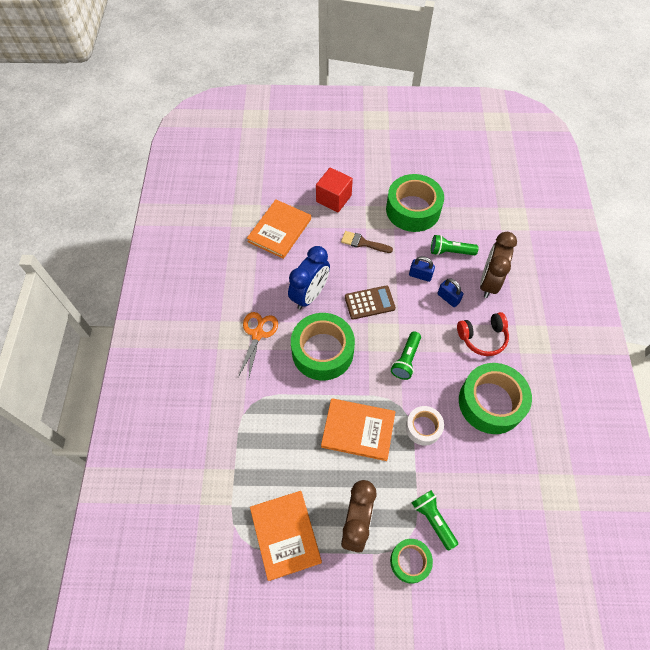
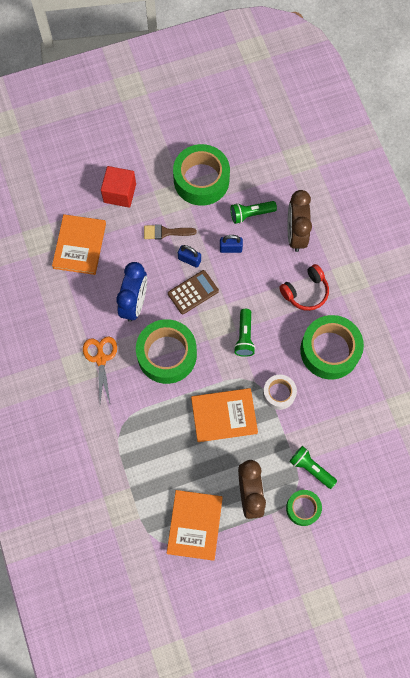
camera: 20 degrees left, 10 degrees up
orange book [250,491,322,581] -> orange book turned 45 degrees clockwise [167,490,223,561]
blue padlock [438,278,464,307] -> blue padlock moved to [178,245,201,268]

